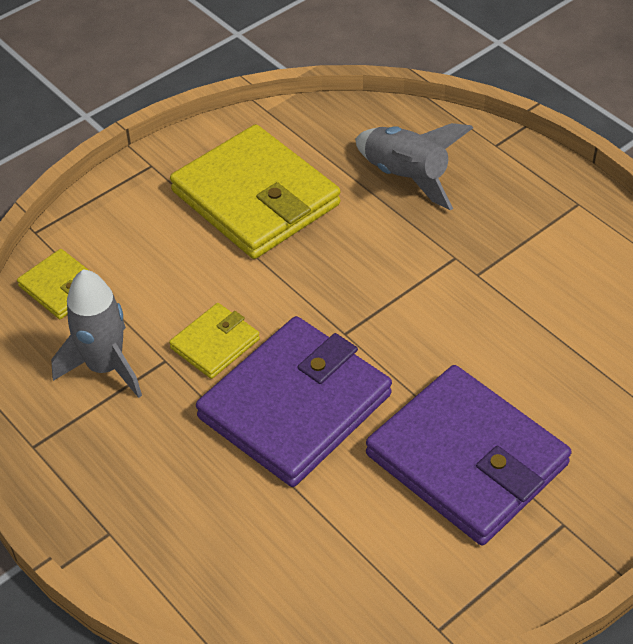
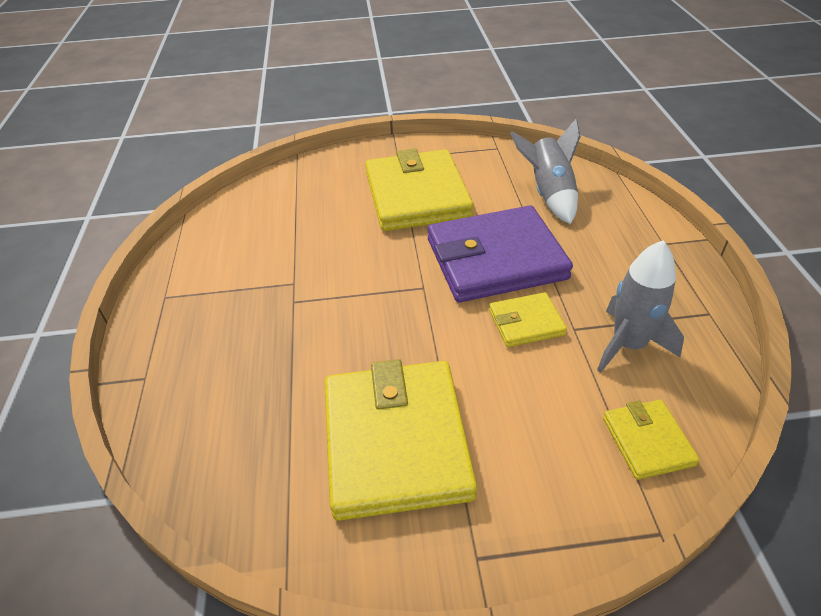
camera: 145 degrees left, 5 degrees down
grey rocket [355,123,473,210] -> grey rocket moved to [510,119,580,224]
purple wallet [366,365,572,545] -> yellow wallet [365,149,473,231]

